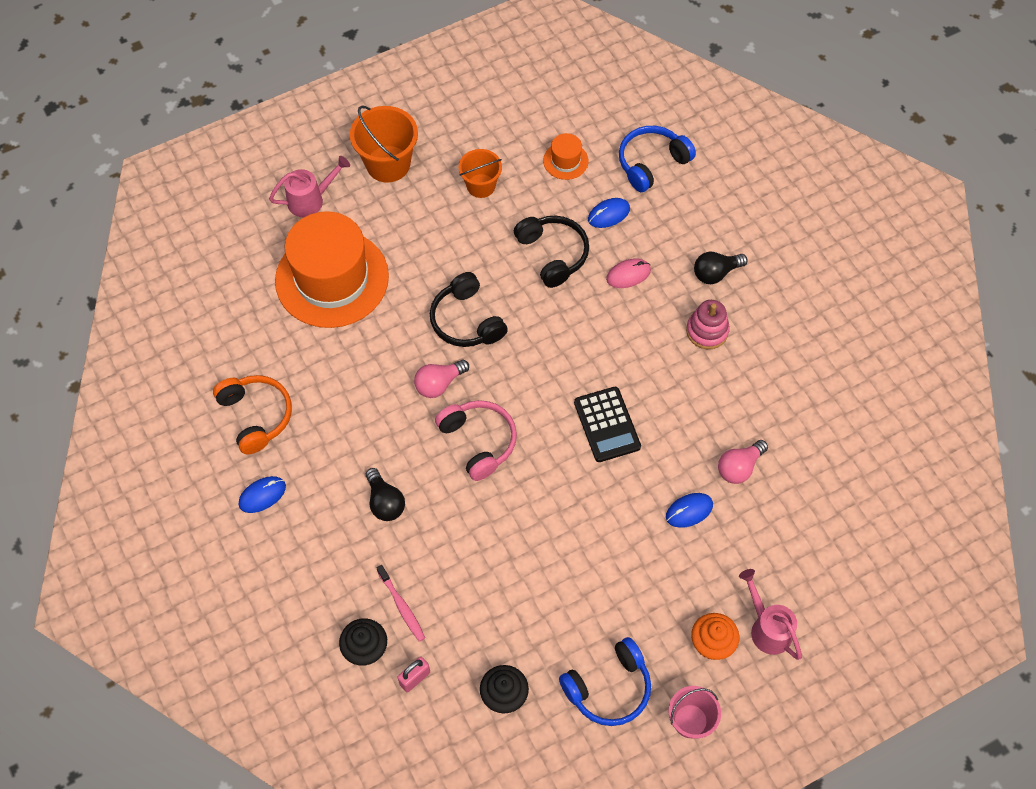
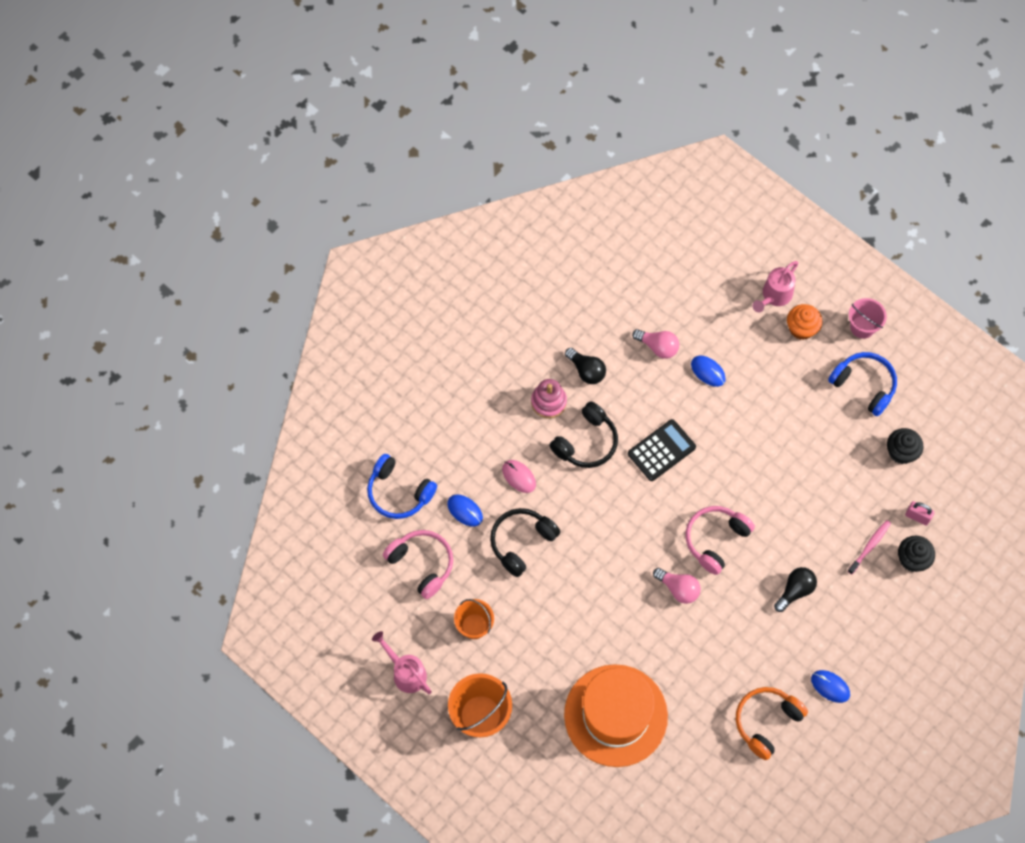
camera: 110 degrees left, 5 degrees up
pink watering can [269,156,350,217] -> pink watering can moved to [372,631,432,694]
black headphones [430,272,508,347] -> black headphones moved to [549,401,618,468]
orange hat [543,133,589,180] -> pink headphones [383,530,453,599]
black light bulb [694,252,748,284] -> black light bulb moved to [565,348,606,384]

